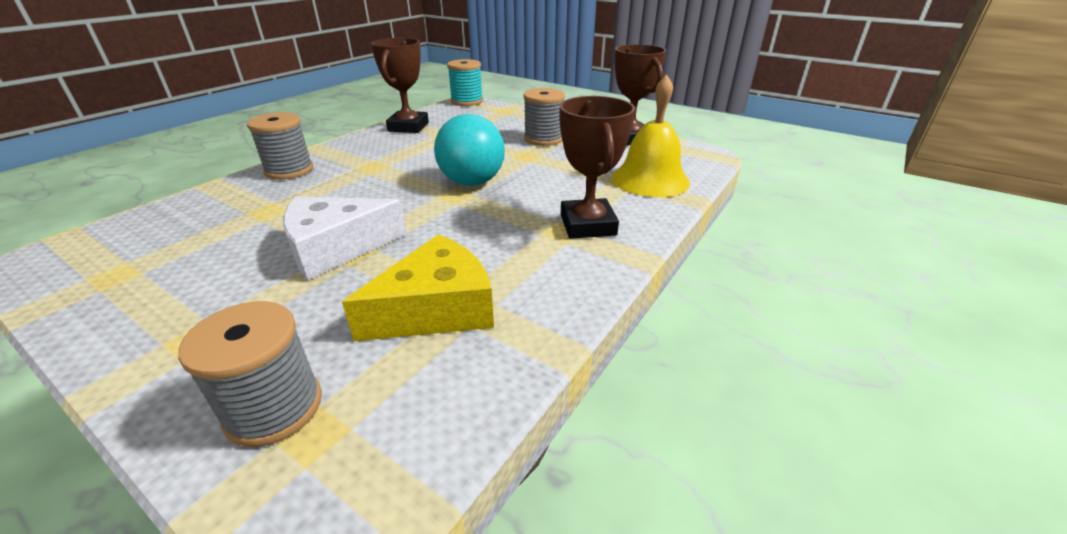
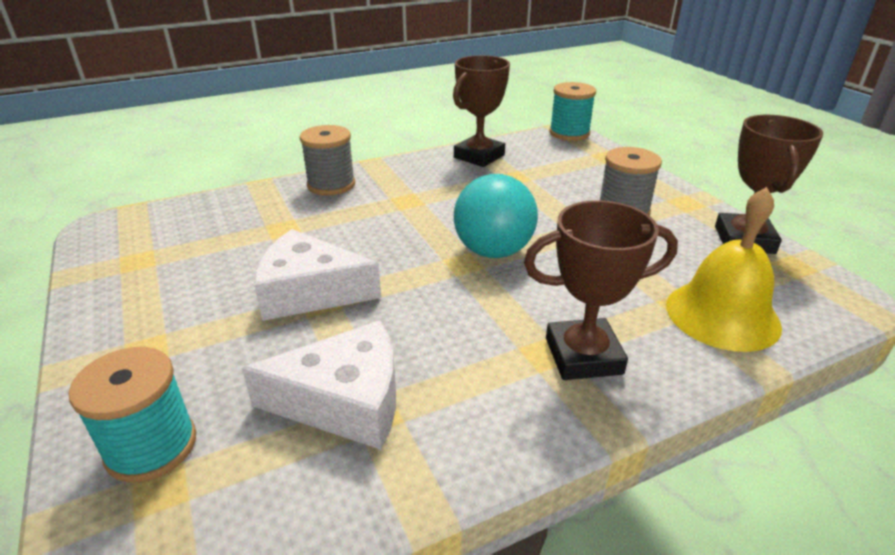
camera: 30 degrees right, 0 degrees up
grey spool [178,301,322,447] -> turquoise spool [69,347,196,483]
yellow cheese [342,234,494,341] -> white cheese [242,320,396,450]
brown trophy [559,96,635,239] -> brown trophy turned 60 degrees clockwise [524,200,678,380]

